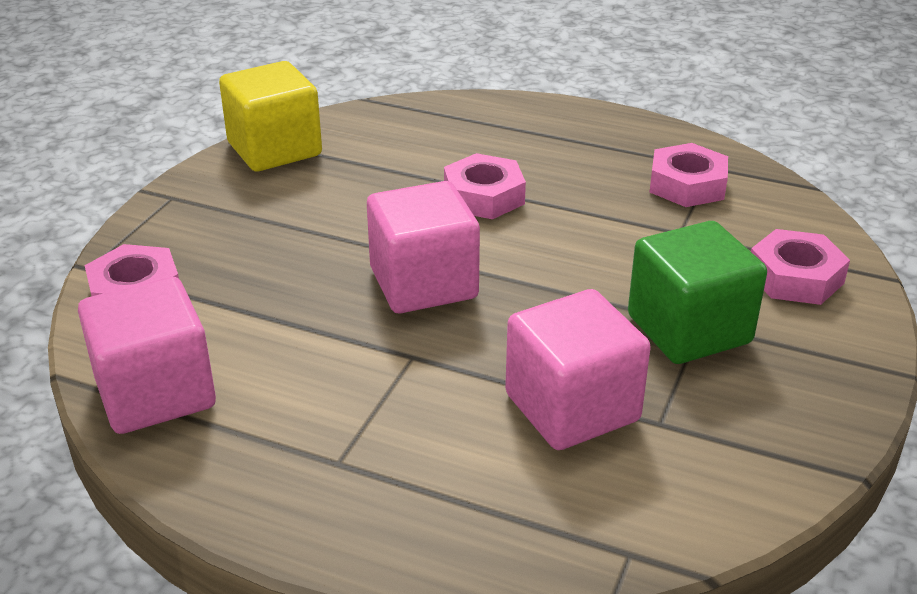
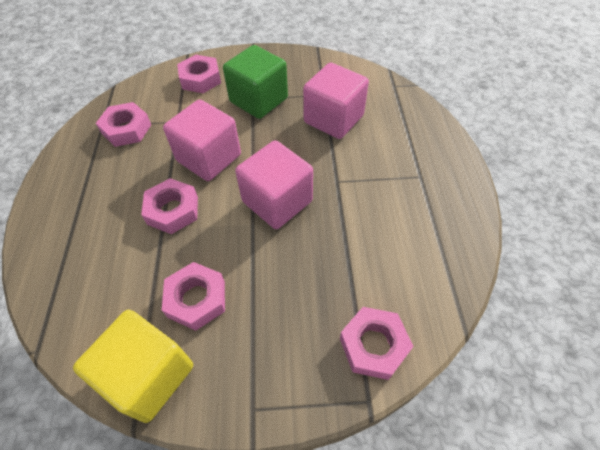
camera: 115 degrees left, 20 degrees up
pink cube [78,277,216,434] -> pink cube moved to [163,99,241,181]
none -> pink nut [162,262,225,331]

